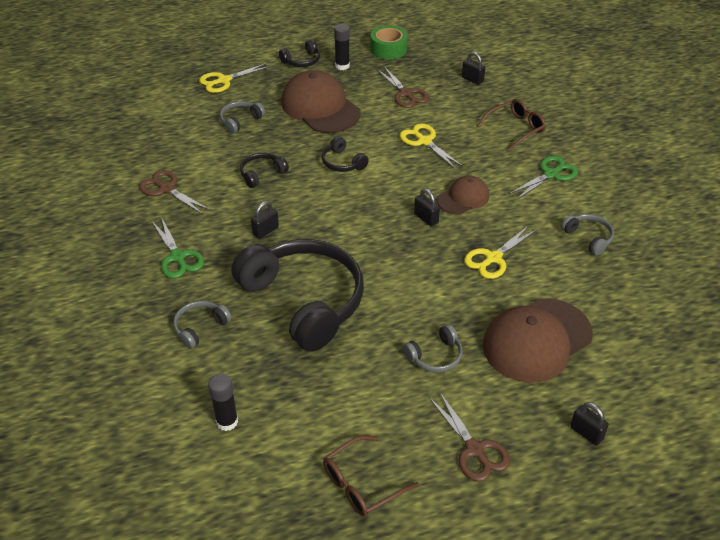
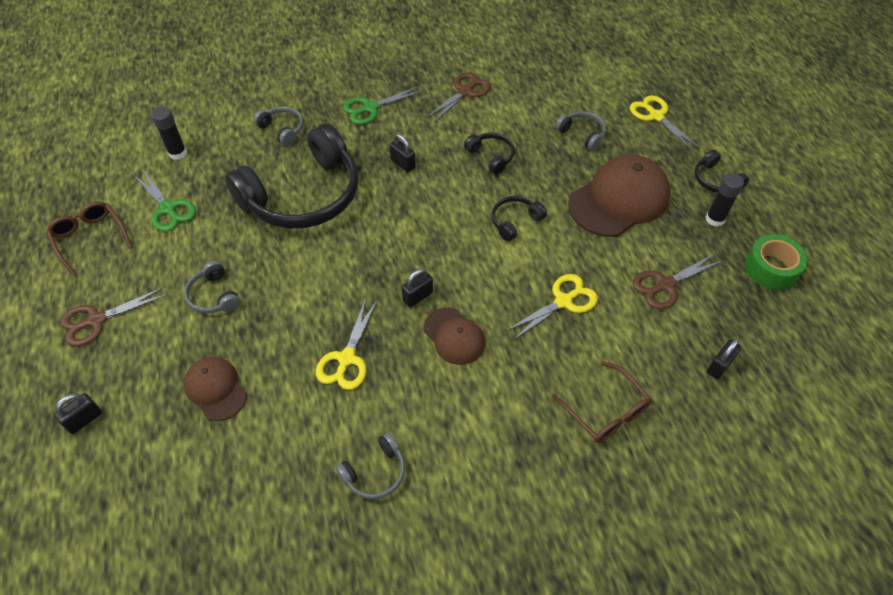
camera: 90 degrees right, 10 degrees up
yellow scissors [464,225,537,279] -> yellow scissors turned 120 degrees counterclockwise [316,299,377,390]
brown cap [483,298,593,383] -> brown cap [184,357,247,421], size x0.56
green scissors [508,156,578,200] -> green scissors moved to [134,170,196,232]

